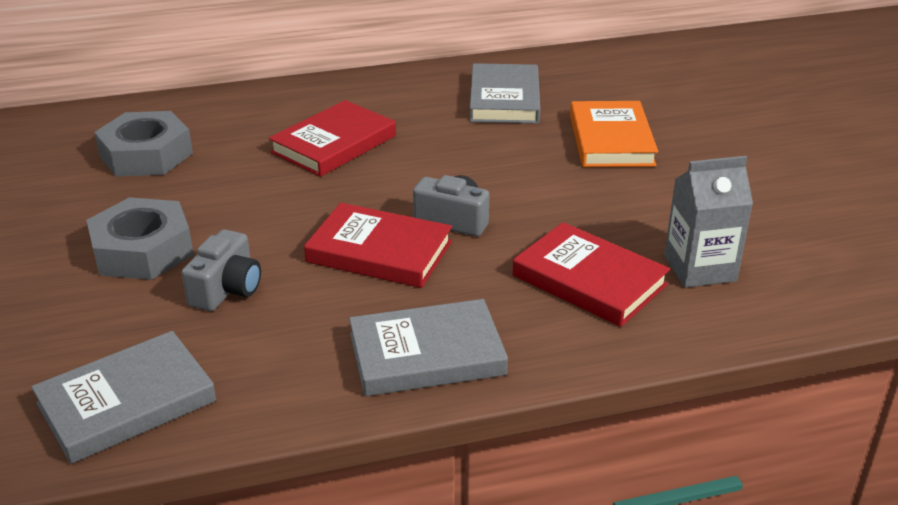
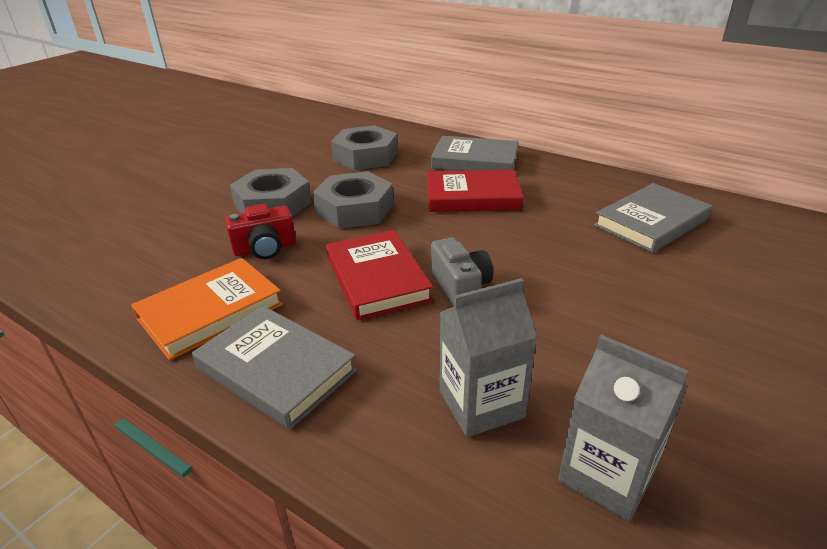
camera: 50 degrees right, 0 degrees up
grey book [31,331,216,464] -> grey book moved to [431,136,519,171]
grey camera [182,230,261,311] -> red camera [226,204,296,259]
red book [513,222,670,327] -> grey carton [440,278,537,437]
orange book [570,101,658,167] -> orange book moved to [131,258,283,360]
none -> grey nut [313,171,393,229]

